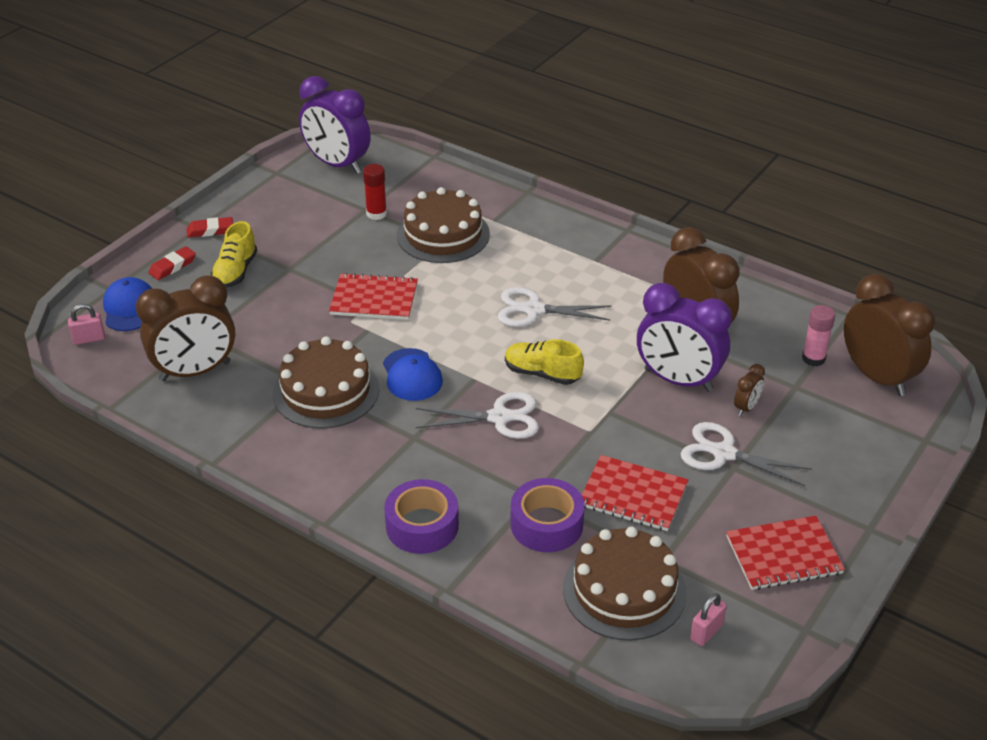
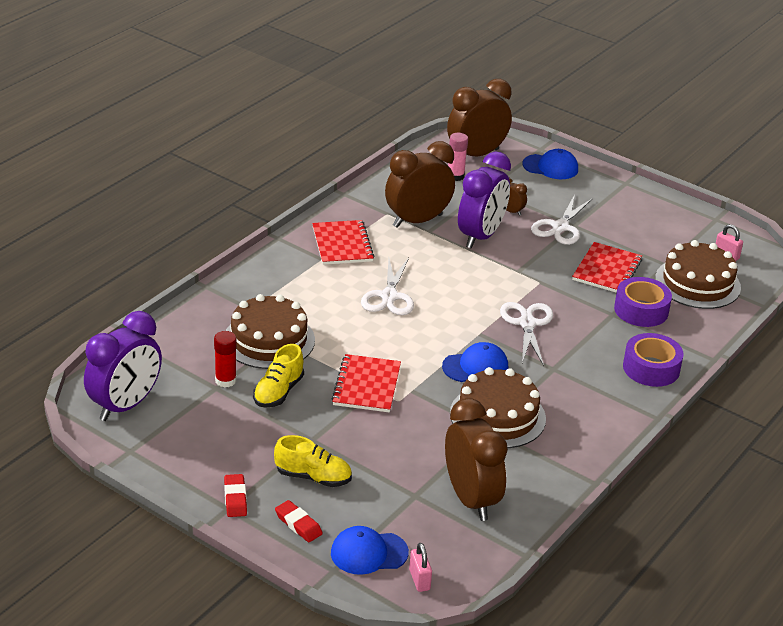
camera: 90 degrees left, 5 degrees down
yellow shoe [505,339,584,385] -> yellow shoe moved to [253,344,304,407]
red notebook [726,516,845,590] -> red notebook moved to [312,220,374,265]
none -> blue cap [523,149,578,179]

